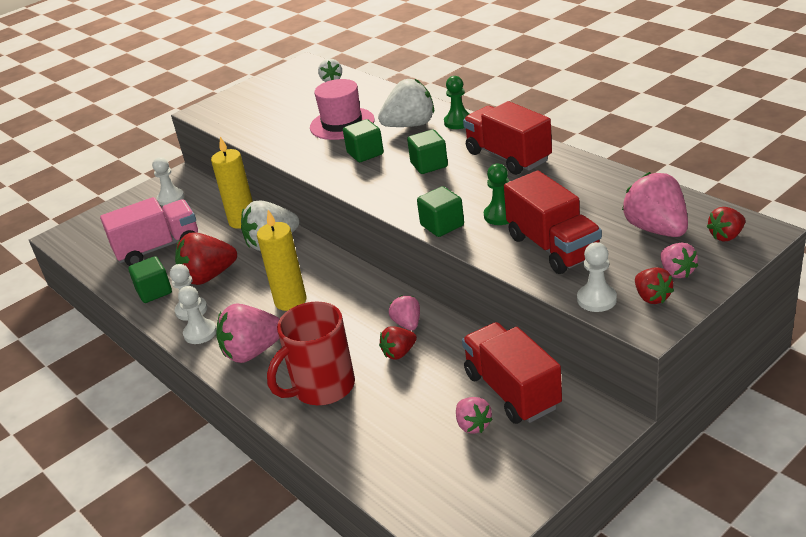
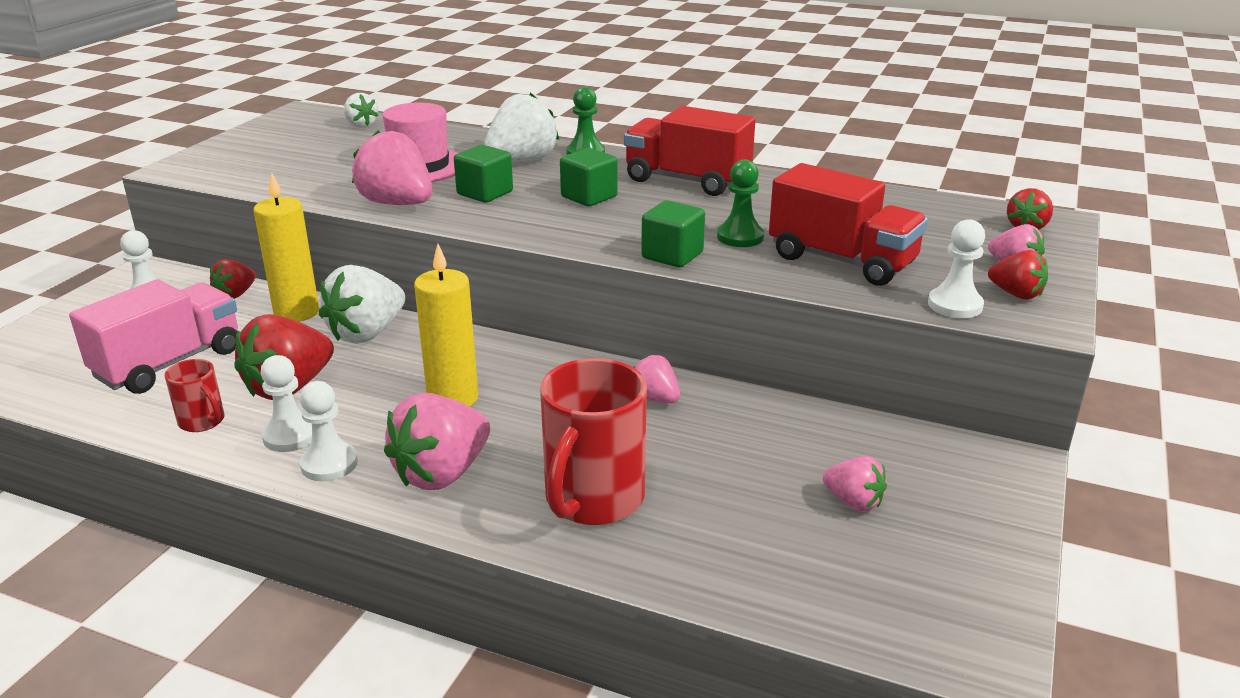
camera: 30 degrees left, 5 degrees down
green cube [128,256,172,303] -> red mug [165,359,224,432]
red strawberry [379,326,417,360] -> red strawberry moved to [210,259,256,299]
red truck [462,322,562,424] -> none
pink strawberry [622,172,688,237] -> pink strawberry moved to [352,130,432,205]

